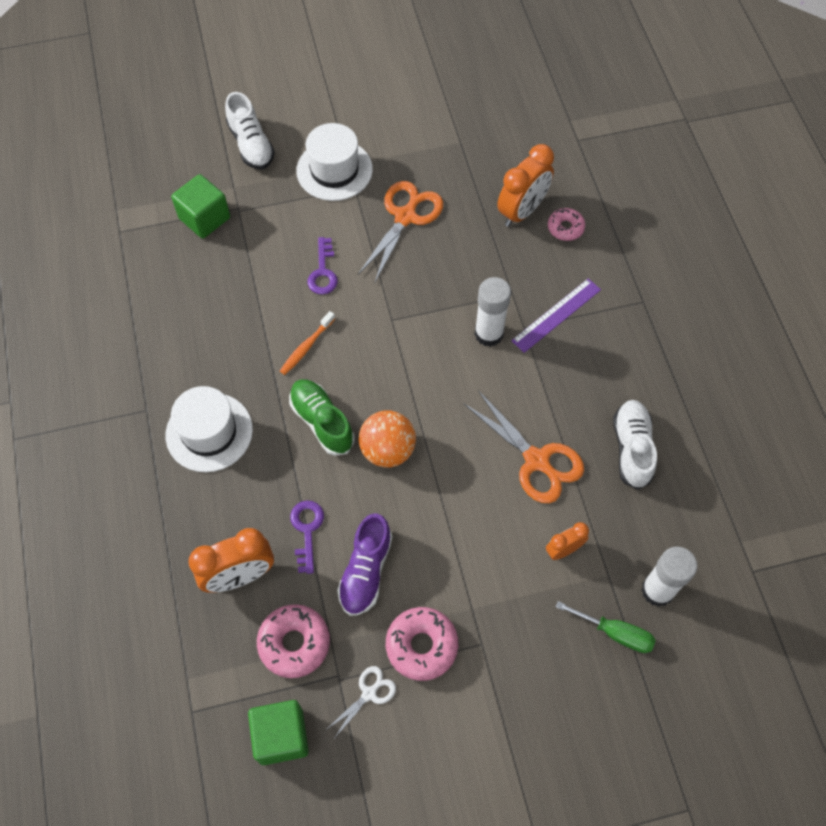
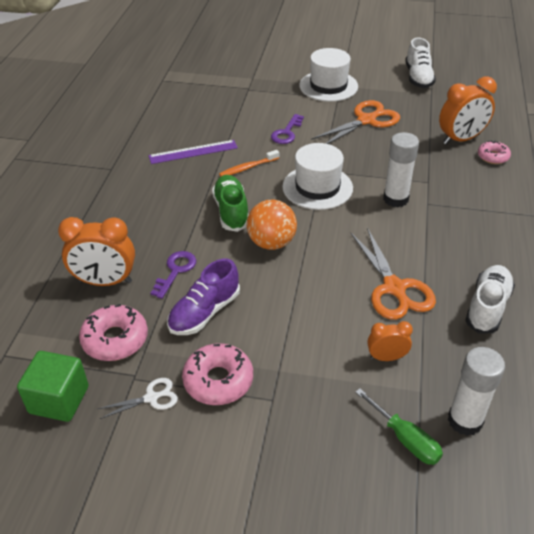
camera: 25 degrees right, 20 degrees down
white hat [165,386,253,472] -> white hat moved to [282,143,353,210]
green cube [171,174,230,238] -> none
white shoe [225,92,275,169] -> white shoe moved to [405,38,436,88]
purple ruler [511,278,601,353] -> purple ruler moved to [148,140,238,164]

